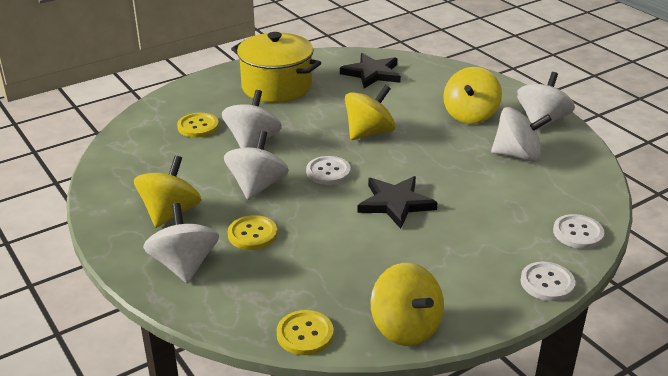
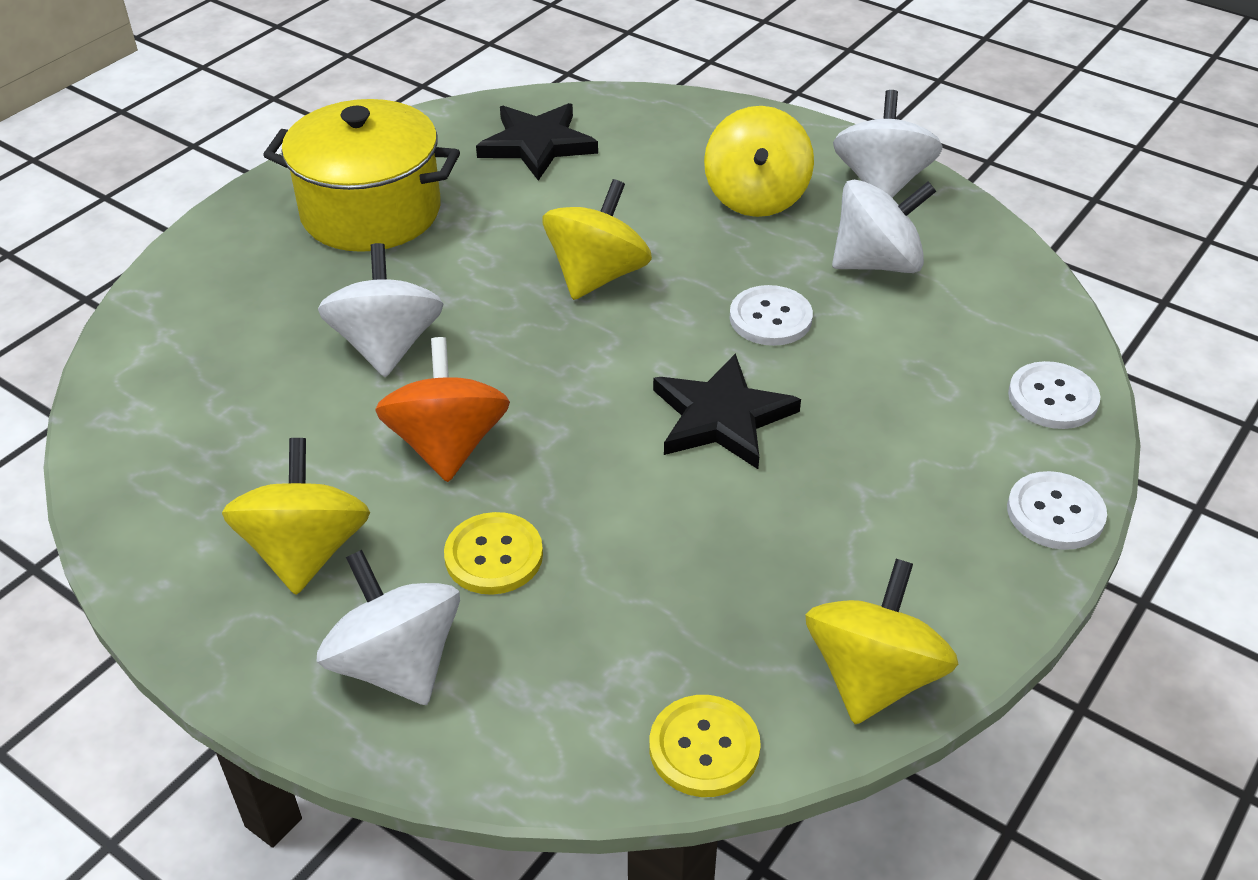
camera: 20 degrees left, 10 degrees up
yellow button [177,113,219,138] -> none
white spinning top [224,131,289,200] -> orange spinning top [375,337,510,482]
white button [306,156,351,185] -> white button moved to [730,285,813,346]
yellow spinning top [371,263,444,346] -> yellow spinning top turned 105 degrees counterclockwise [805,559,958,724]

